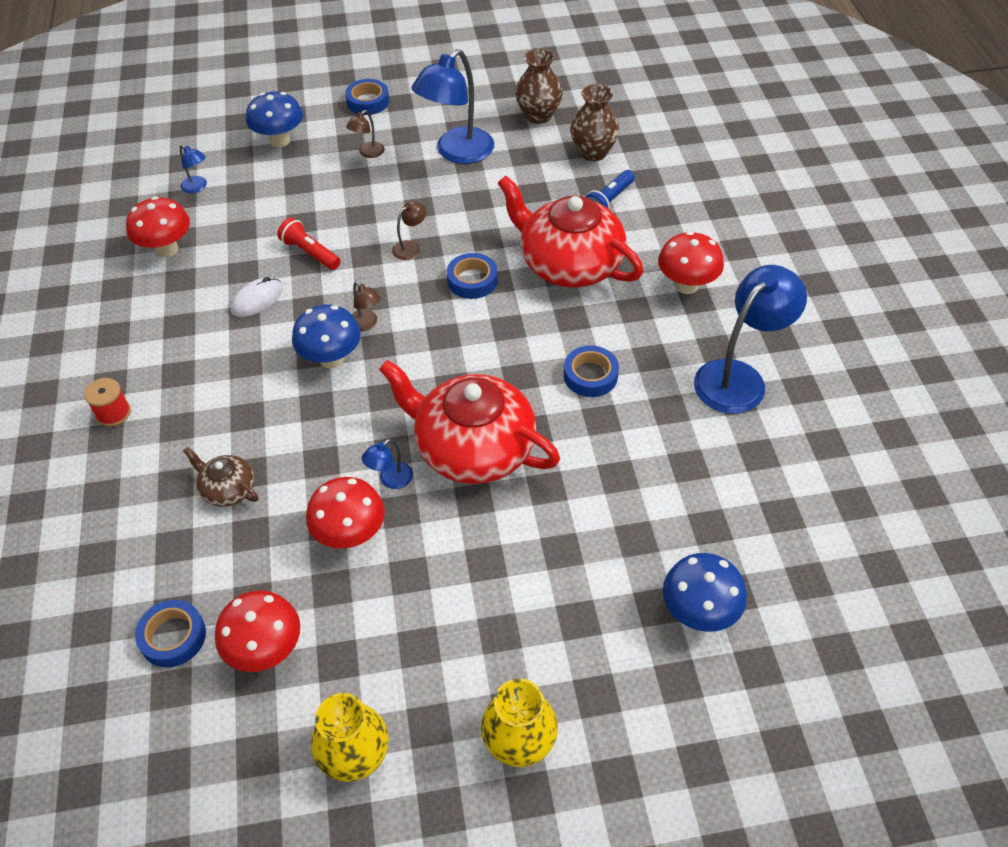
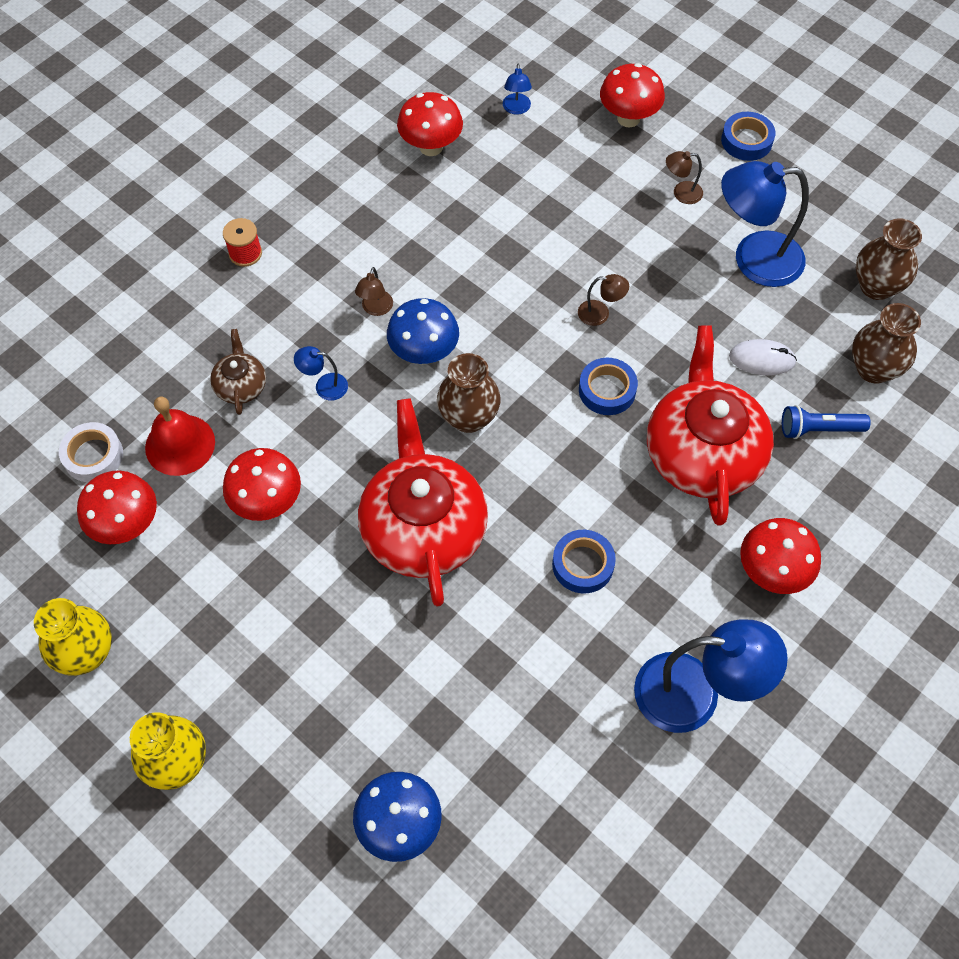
camera: 50 degrees right, 10 degrees up
blue tape [135,600,206,668] -> white tape [59,422,123,482]
white mouse [231,277,283,317] -> white mouse moved to [729,339,797,375]
blue mushroom [246,92,303,147] -> red mushroom [600,63,665,127]
red flashlight [277,218,341,270] -> none
brown lamp [352,281,381,331] -> brown lamp moved to [355,267,393,316]
blue lamp [362,439,413,489] -> blue lamp moved to [294,346,348,401]
none -> red bell [145,397,215,476]
none -> brown vase [437,353,501,433]

